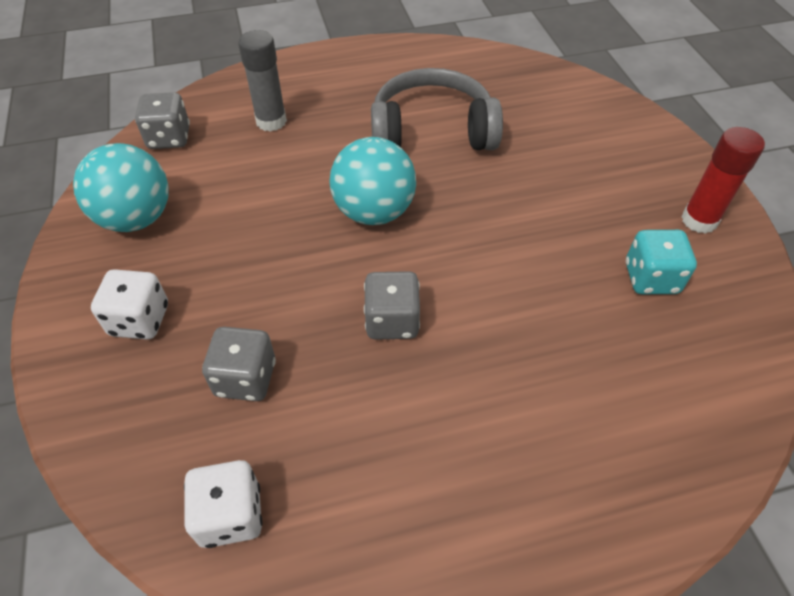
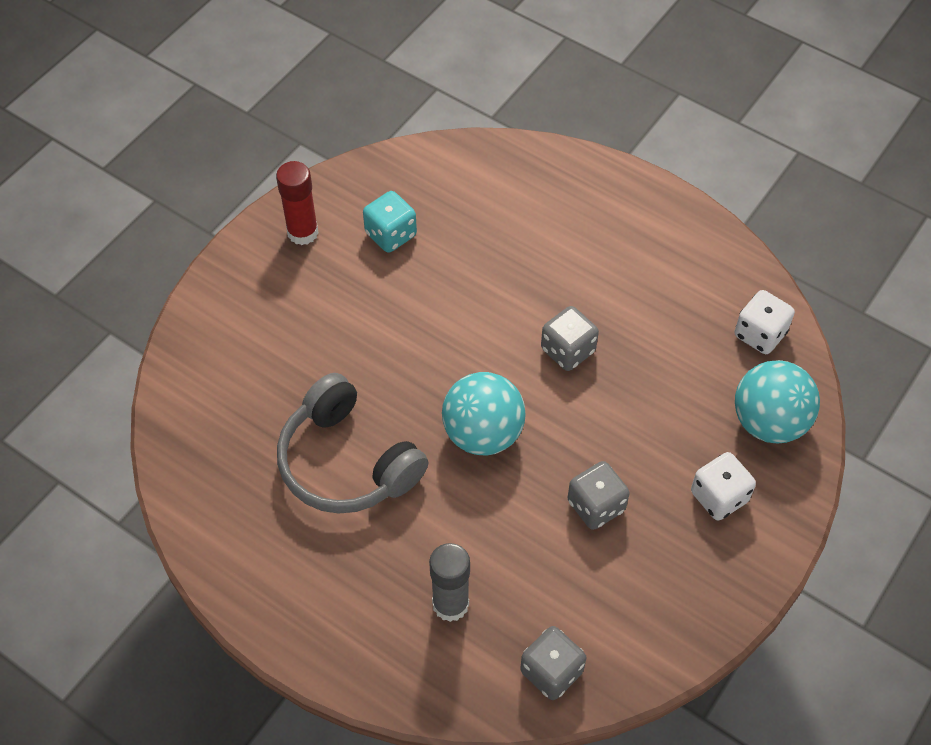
camera: 130 degrees left, 5 degrees up
turquoise ball [73,143,169,232] -> turquoise ball moved to [735,360,820,443]
grey dice [202,327,276,401] -> grey dice moved to [568,461,630,530]

